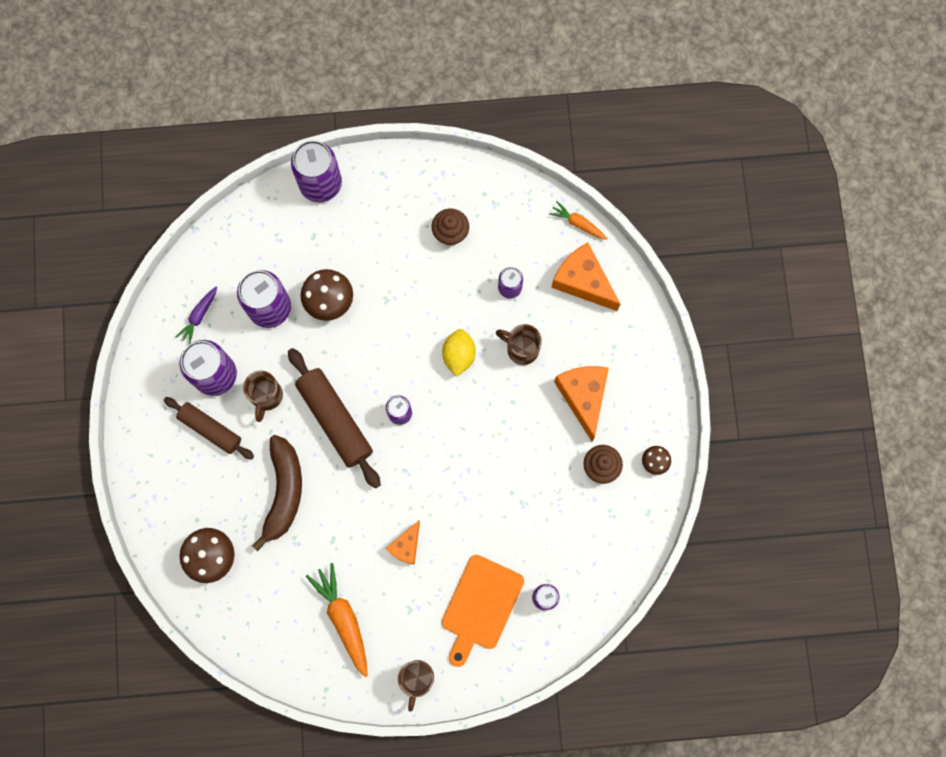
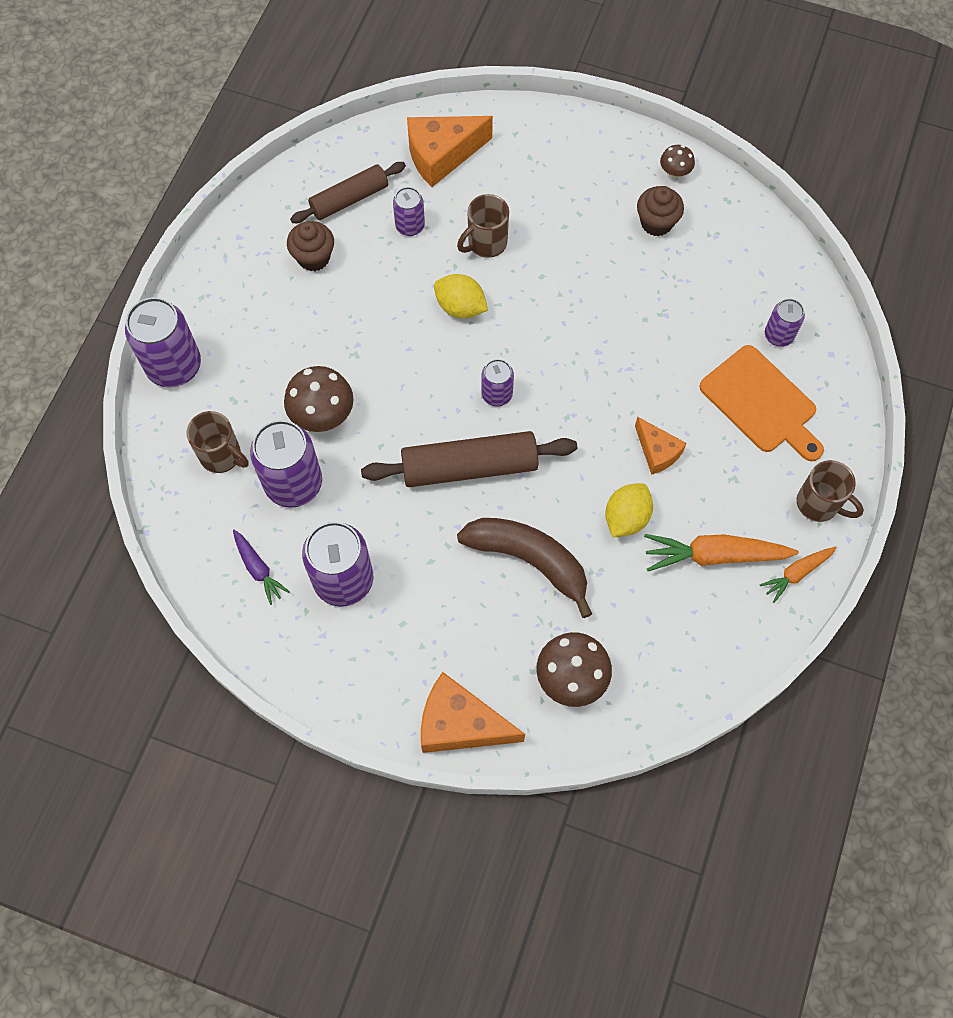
camera: 65 degrees left, 10 degrees down
brown rolling pin [164,397,254,459] -> brown rolling pin moved to [290,162,406,223]
brown mug [243,371,283,422] -> brown mug moved to [186,411,249,473]
orange carrot [549,201,608,240] -> orange carrot moved to [760,547,836,603]
orange cheese [554,366,609,441] -> orange cheese moved to [421,672,525,753]
none -> yellow lemon [605,483,653,537]

